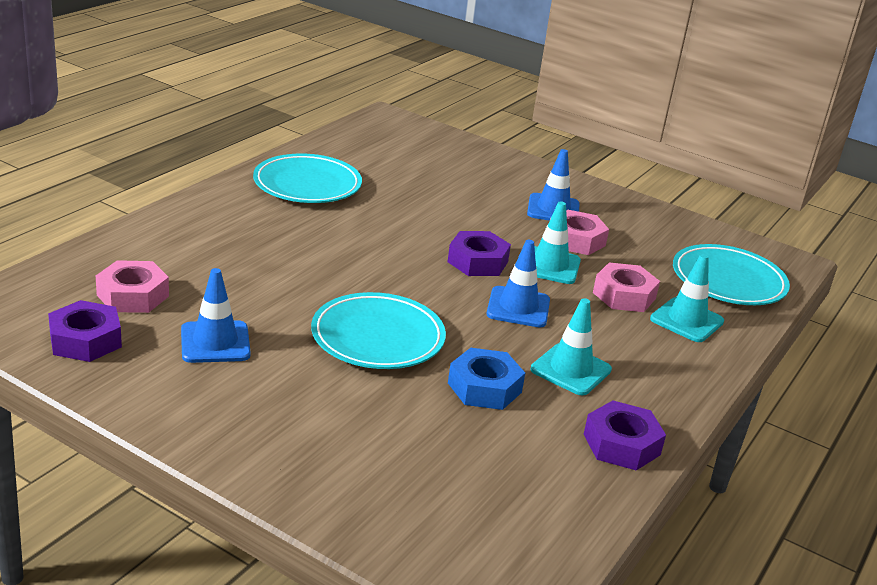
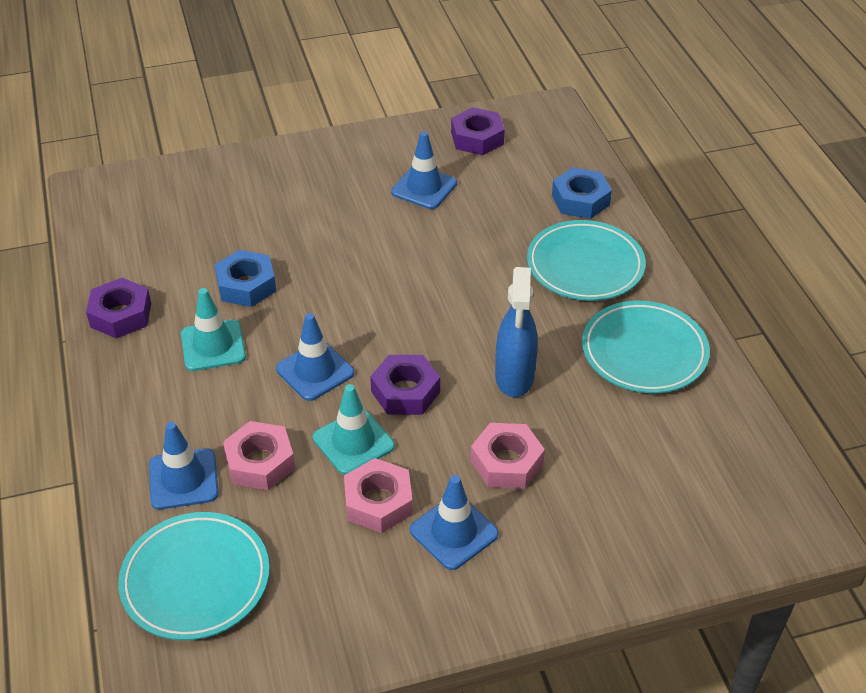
camera: 135 degrees right, 15 degrees up
pink nut [96,260,169,313] -> pink nut moved to [471,423,545,489]
turquoise plate [311,292,446,369] -> turquoise plate moved to [527,220,646,301]
turquoise traffic cone [650,254,724,342] -> blue traffic cone [149,422,219,510]
none -> blue spray bottle [495,267,538,397]
none -> blue nut [552,167,612,219]

